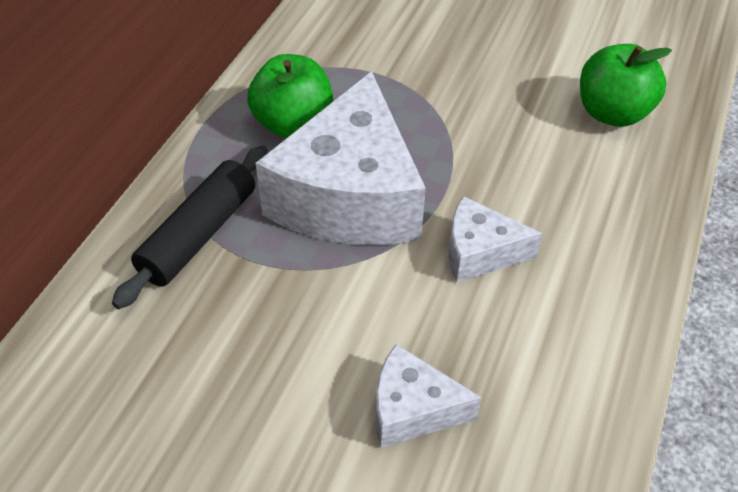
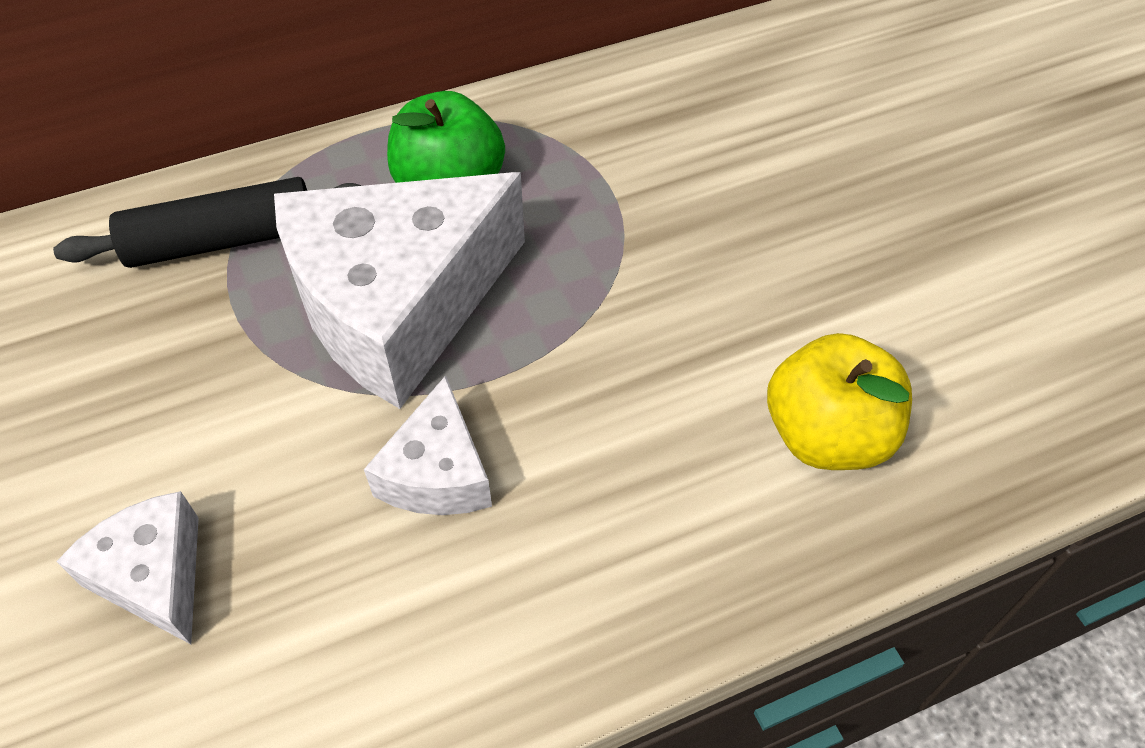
camera: 45 degrees right, 5 degrees up
white cheese [449,196,542,282] -> white cheese turned 135 degrees counterclockwise [364,375,492,515]
green apple [580,44,672,127] -> yellow apple [767,333,912,470]

